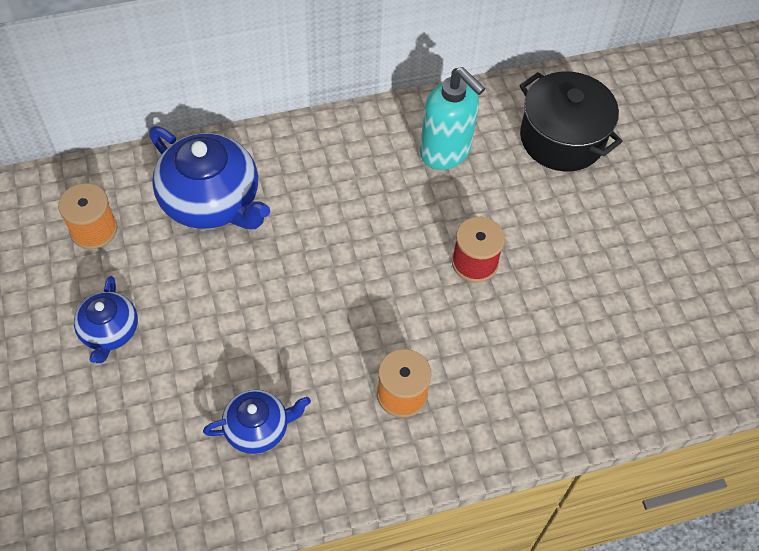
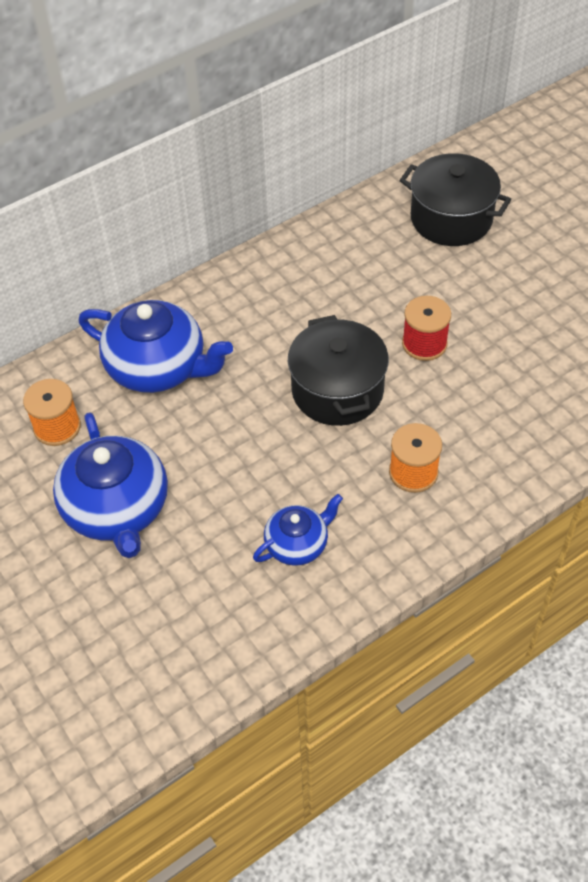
camera: 15 degrees left, 5 degrees down
blue teapot [74,276,138,363] -> blue teapot [53,412,168,558], size x1.80
turquoise soap dispenser [420,67,485,170] -> none
none -> black pot [288,315,389,426]

